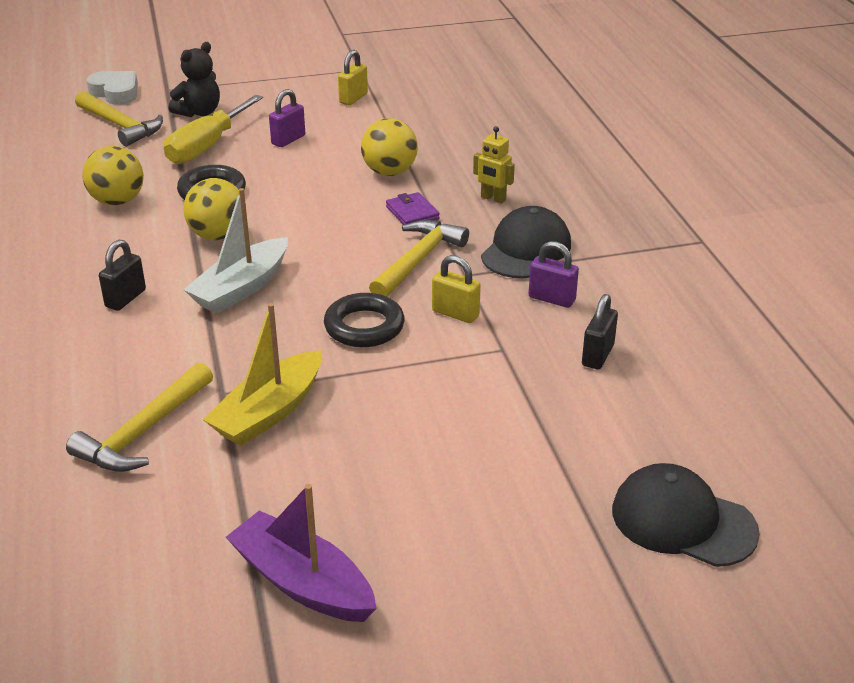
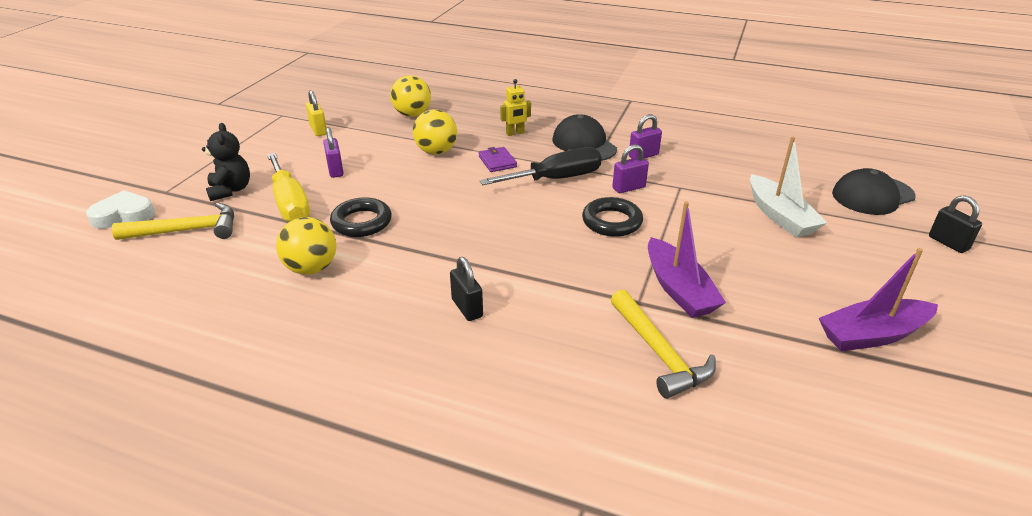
camera: 55 degrees left, 0 degrees up
yellow ball [183,178,246,240] -> yellow ball moved to [390,75,431,117]
white boat [183,188,288,314] -> white boat moved to [750,136,827,238]
yellow boat [203,303,322,446] -> purple boat [648,201,726,318]
yellow hammer [369,220,469,297] -> black screwdriver [480,147,602,185]
purple wallet [386,192,440,225] -> purple wallet turned 60 degrees clockwise [479,147,517,172]
yellow padlock [432,255,481,323] -> purple padlock [612,144,649,193]
black padlock [582,294,618,369] -> black padlock moved to [929,195,982,253]

